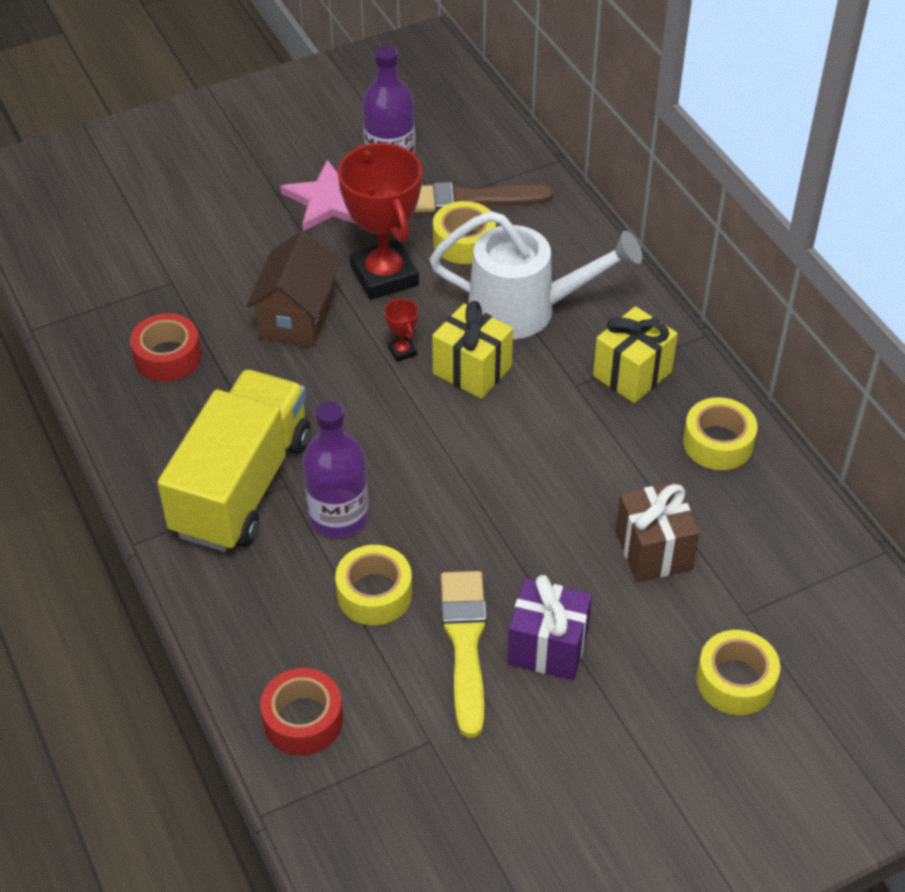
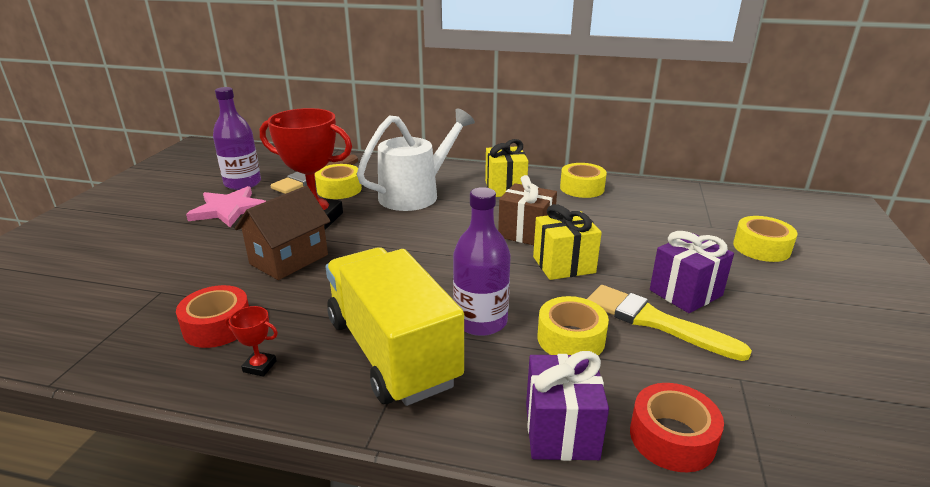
camera: 50 degrees left, 20 degrees down
brown house [246,231,340,348] -> brown house turned 75 degrees clockwise [235,186,330,280]
red trophy [384,299,418,362] -> red trophy moved to [225,306,278,377]
yellow gift [432,301,513,399] -> yellow gift moved to [533,204,602,280]
brown gift [616,482,700,582] -> brown gift moved to [498,175,557,245]
none -> purple gift [526,351,609,461]

